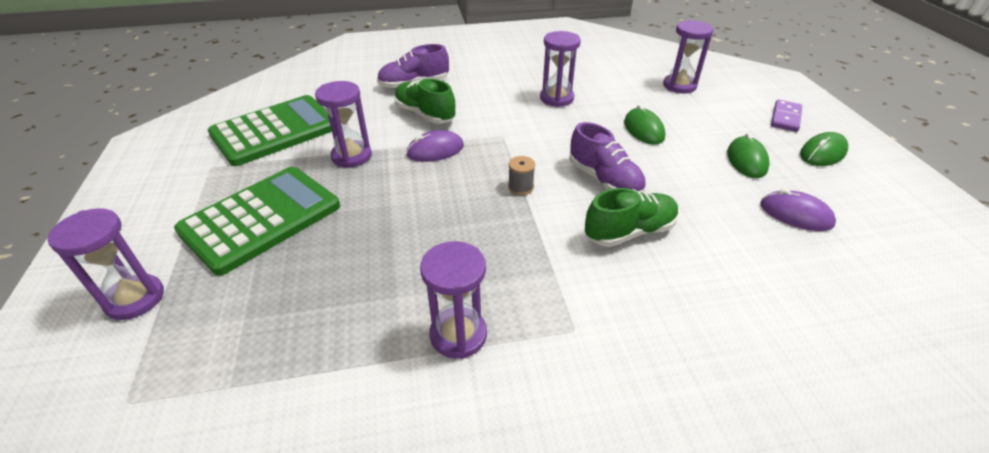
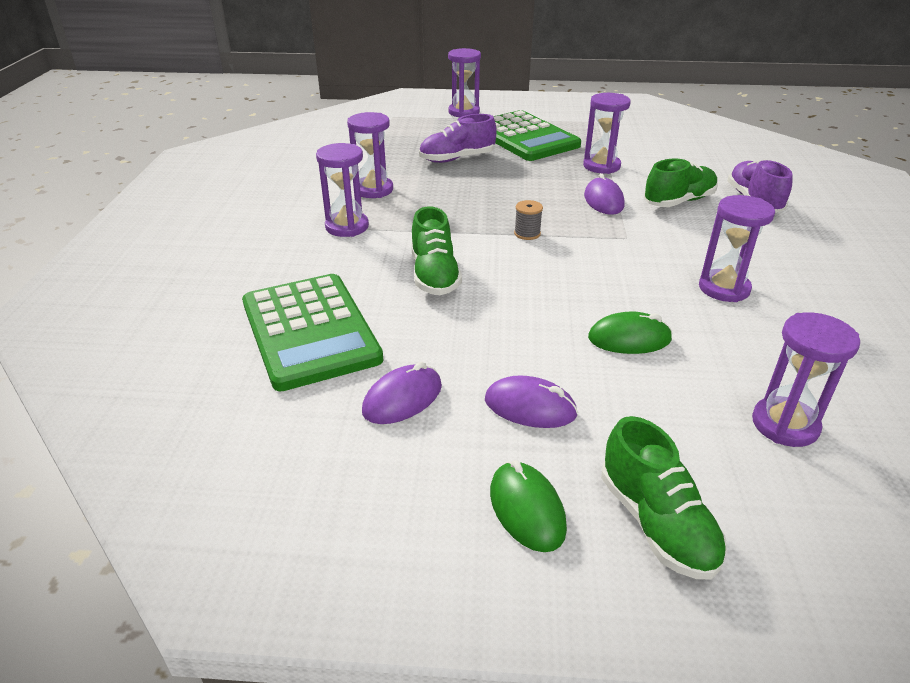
camera: 105 degrees right, 5 degrees down
green calculator [208,95,332,166] -> green calculator moved to [242,274,383,391]
purple shoe [569,122,646,192] -> purple shoe moved to [419,114,497,163]
green mouse [727,133,770,178] -> purple mouse [485,375,578,428]
purple domino [771,100,802,132] -> green shoe [601,416,727,579]
none -> purple hourglass [316,143,369,237]

